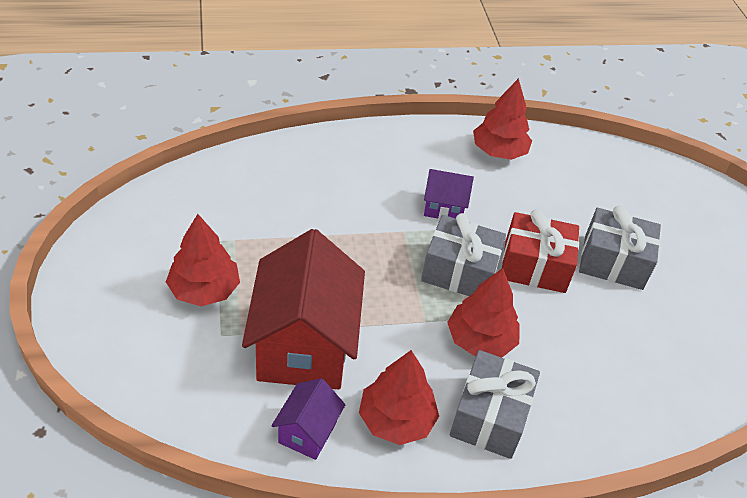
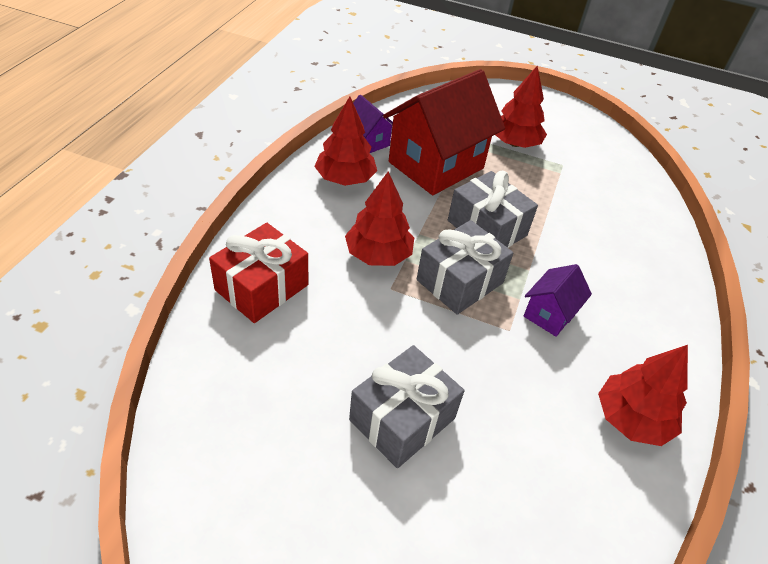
camera: 120 degrees right, 0 degrees up
red house [242,229,365,390] -> red house turned 75 degrees counterclockwise [383,69,505,195]
grey gift [450,350,540,459] -> grey gift moved to [448,171,538,248]
red gift [502,209,579,293] -> red gift moved to [209,223,308,323]

